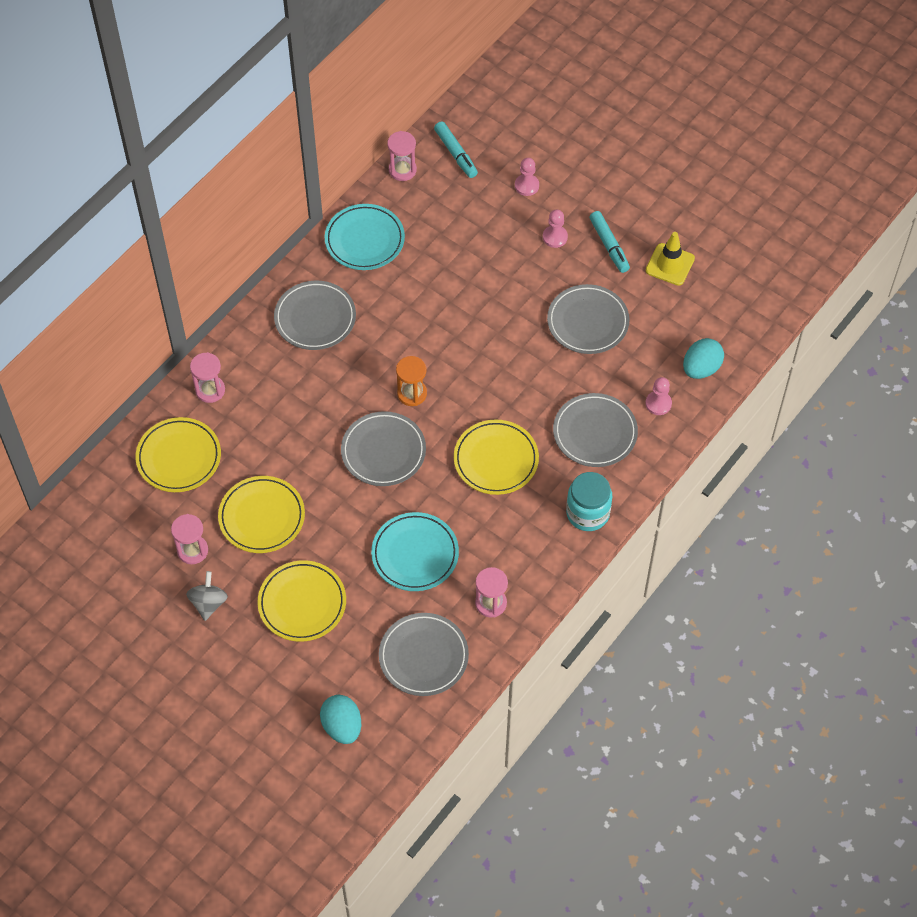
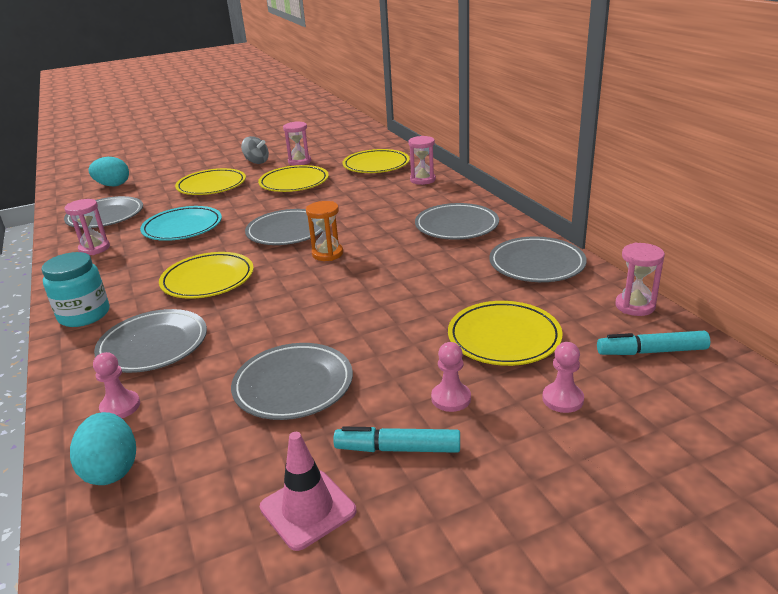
camera: 120 degrees right, 30 degrees down
turquoise plate [325,204,405,270] -> grey plate [489,237,587,282]
yellow traffic cone [646,232,695,286] -> pink traffic cone [260,432,356,551]
none -> yellow plate [448,301,563,366]

